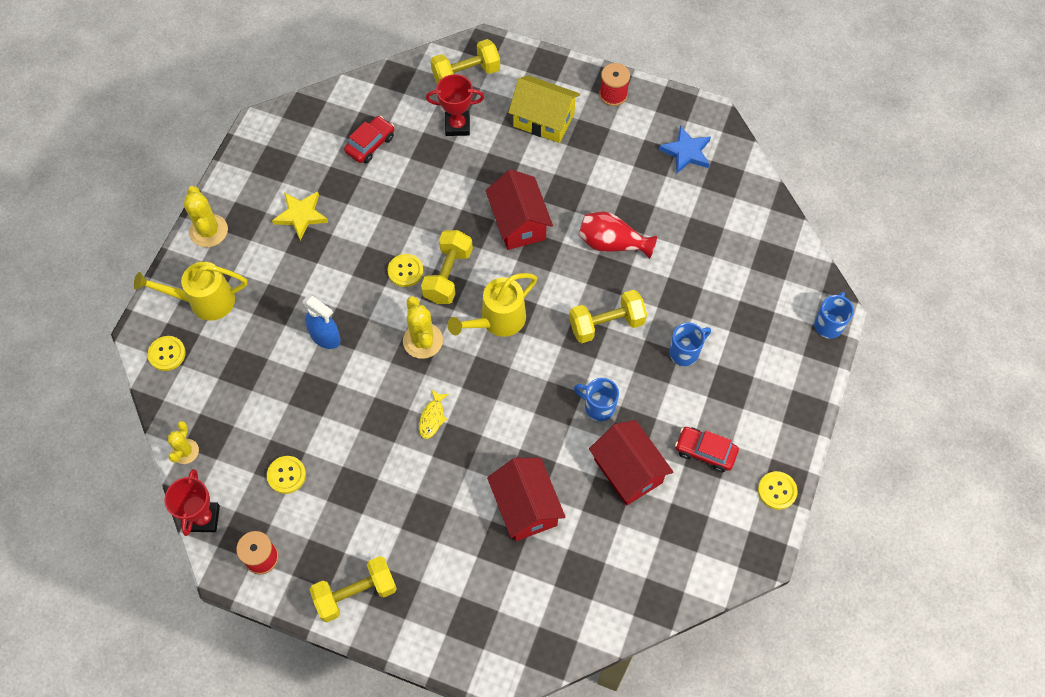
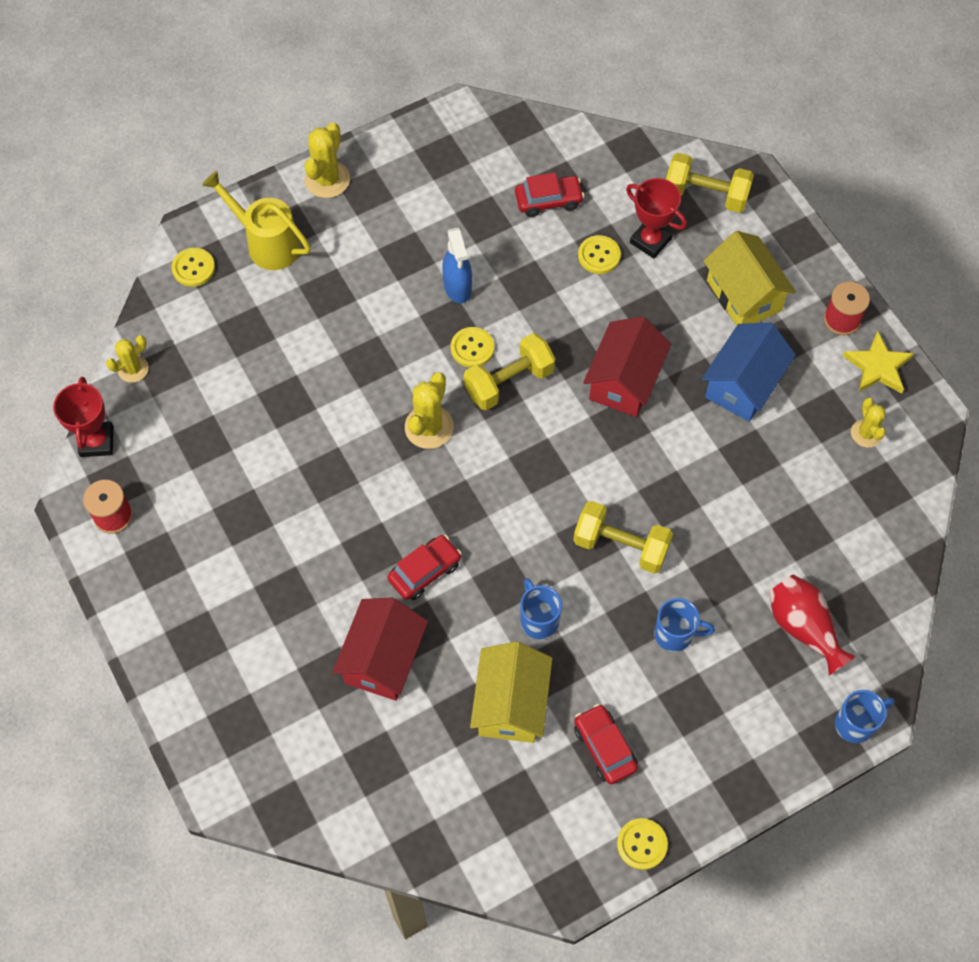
camera: 40 degrees right, 0 degrees up
red trophy [165,469,220,536] -> red trophy turned 45 degrees counterclockwise [53,377,114,457]
yellow button [267,456,306,494] -> yellow button moved to [578,235,621,274]
yellow star [272,191,328,240] -> yellow star moved to [843,331,914,394]
blue spray bottle [302,295,341,349] -> blue spray bottle moved to [442,228,472,303]
yellow dumbbell [309,556,397,622] -> none
yellow fish [419,389,449,439] -> none
yellow watering can [447,273,537,337] -> none
red vase [579,211,657,259] -> red vase moved to [769,575,856,676]
red house [589,420,673,506] -> yellow house [470,642,552,743]
blue star [659,126,711,173] -> yellow cactus [851,398,886,447]
none -> red car [388,535,462,600]
none -> blue house [702,323,796,422]

